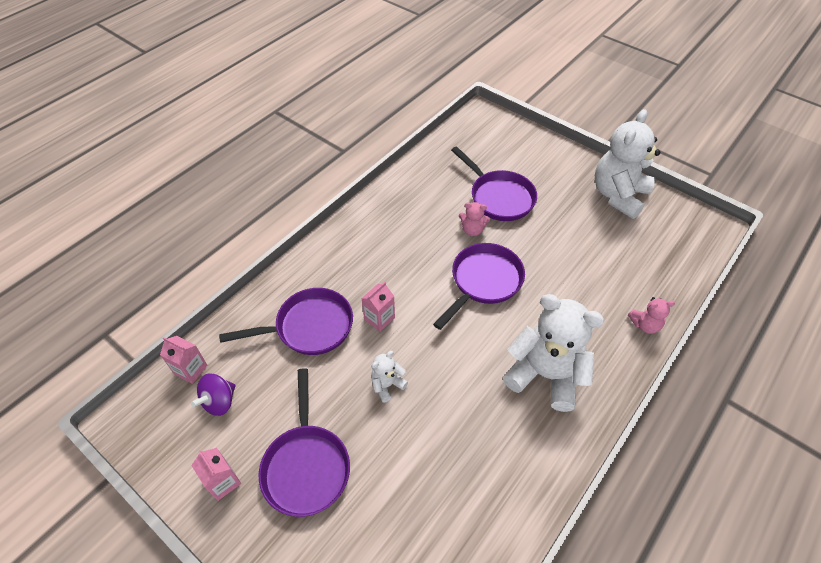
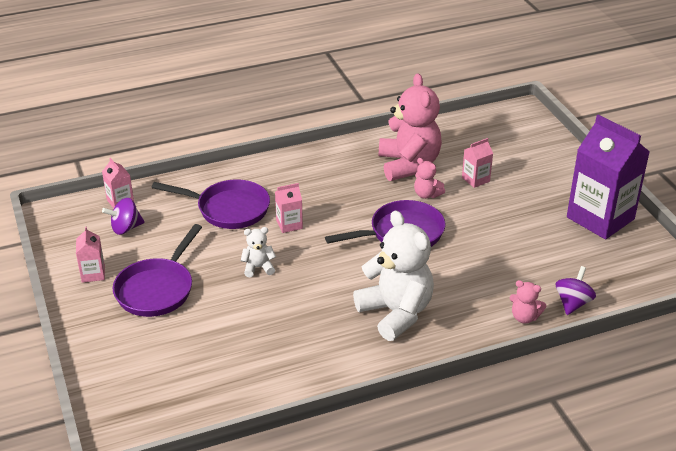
camera: 30 degrees right, 15 degrees down
purple pan [451,146,537,221] -> pink carton [462,138,493,188]
white teddy bear [595,109,660,219] -> purple carton [567,114,650,240]
none -> pink teddy bear [379,73,442,181]
none -> purple spinning top [556,266,596,315]

